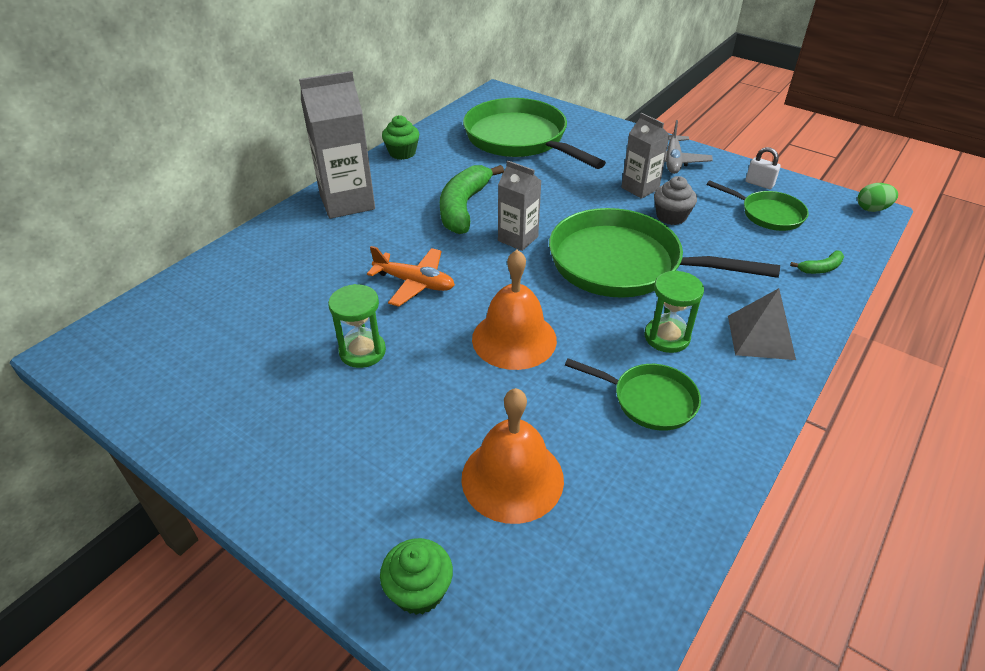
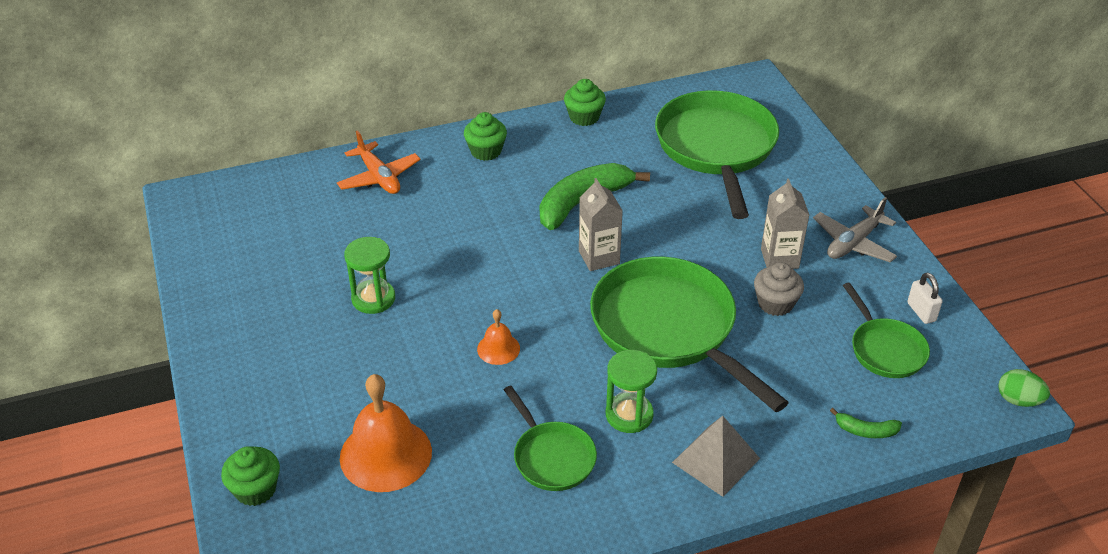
camera: 35 degrees right, 0 degrees up
grey carton [299,71,375,219] -> green cupcake [464,112,507,161]
orange plane [367,246,455,307] -> orange plane moved to [337,130,421,194]
orange bell [472,250,557,370] -> orange bell [477,309,520,365], size x0.51

